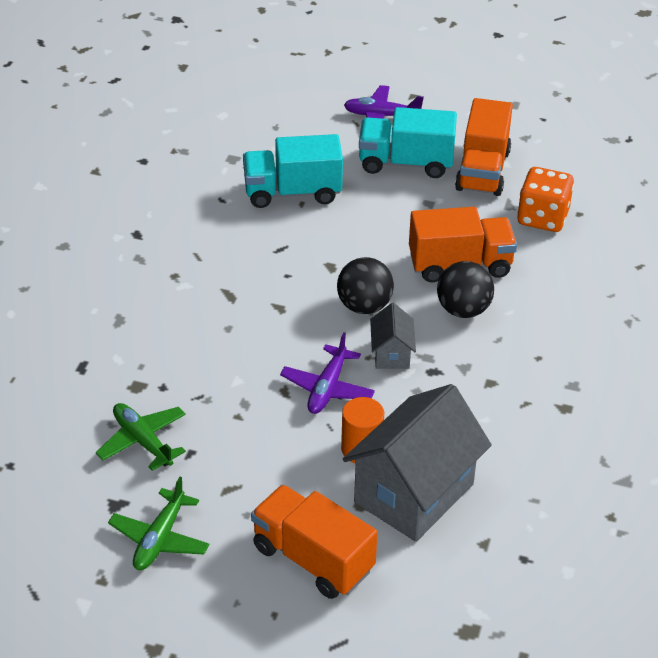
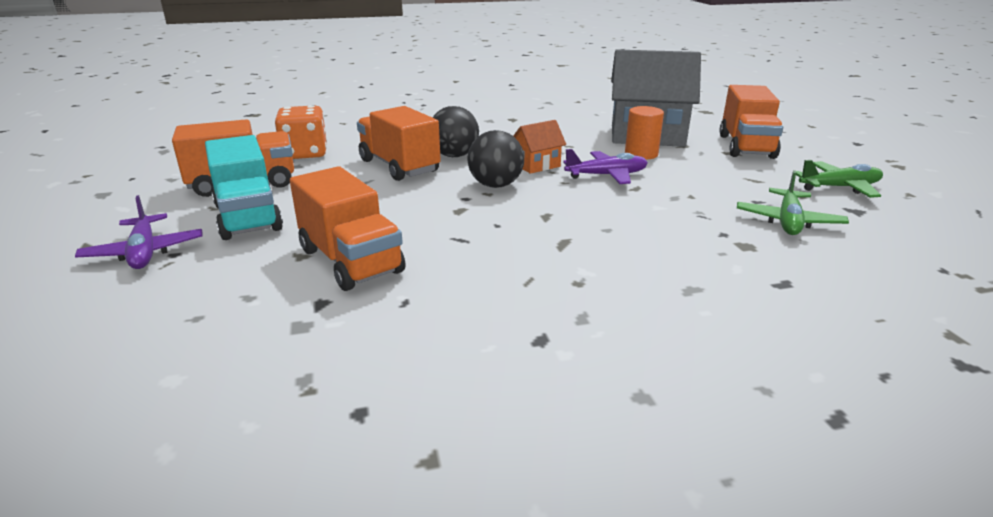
camera: 120 degrees left, 15 degrees down
turquoise truck [243,134,343,208] -> orange truck [290,167,405,291]
grey house [370,303,416,369] -> orange house [513,120,566,174]

